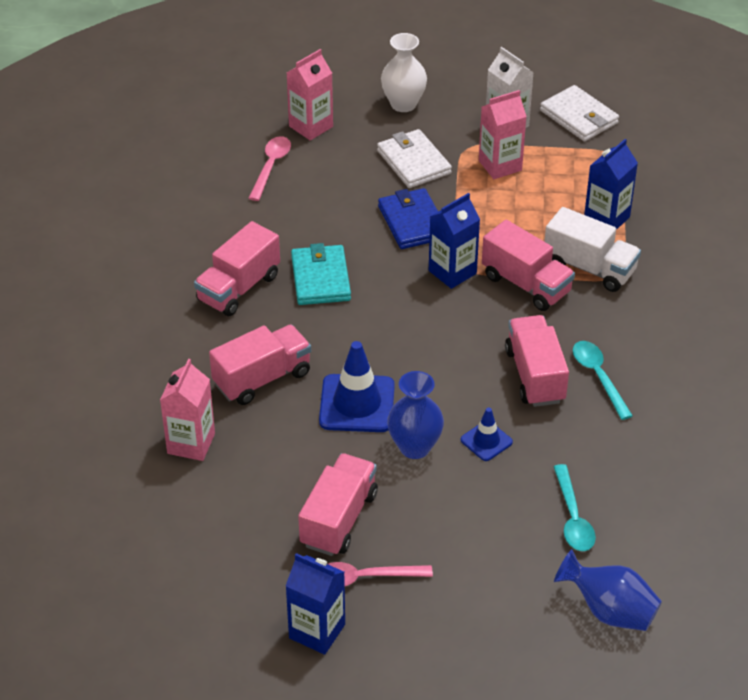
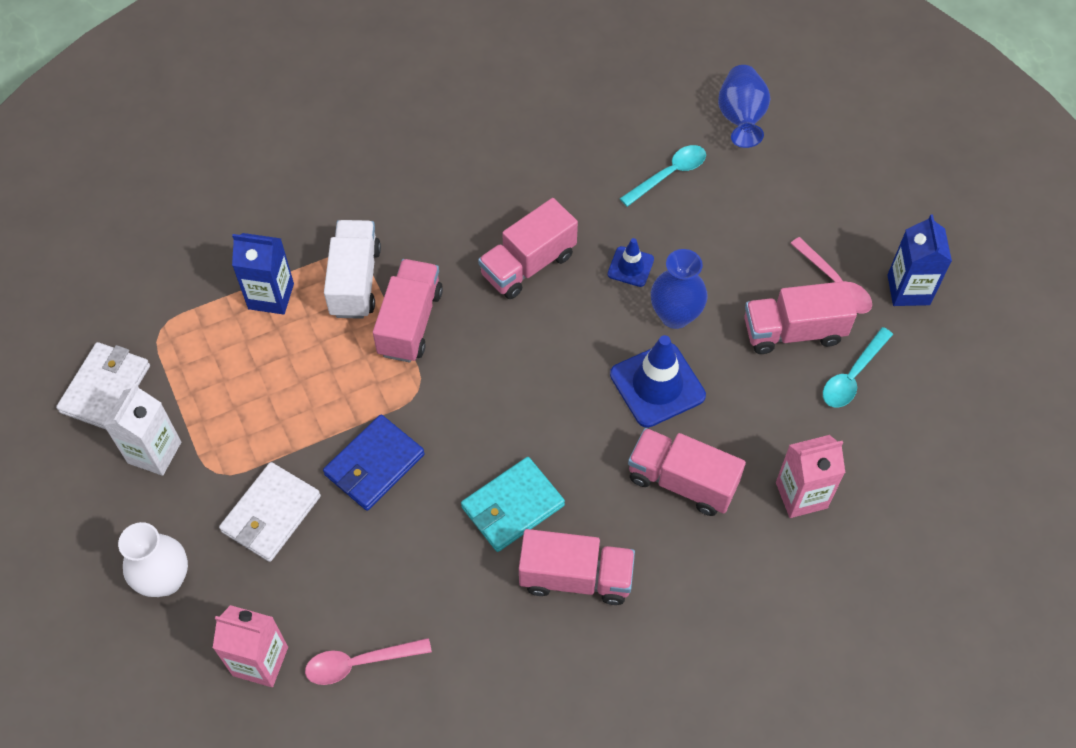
camera: 120 degrees left, 15 degrees up
blue carton [429,193,480,289] -> none
pink carton [479,90,527,179] -> none
turquoise spoon [573,341,633,420] -> turquoise spoon moved to [823,327,893,408]

